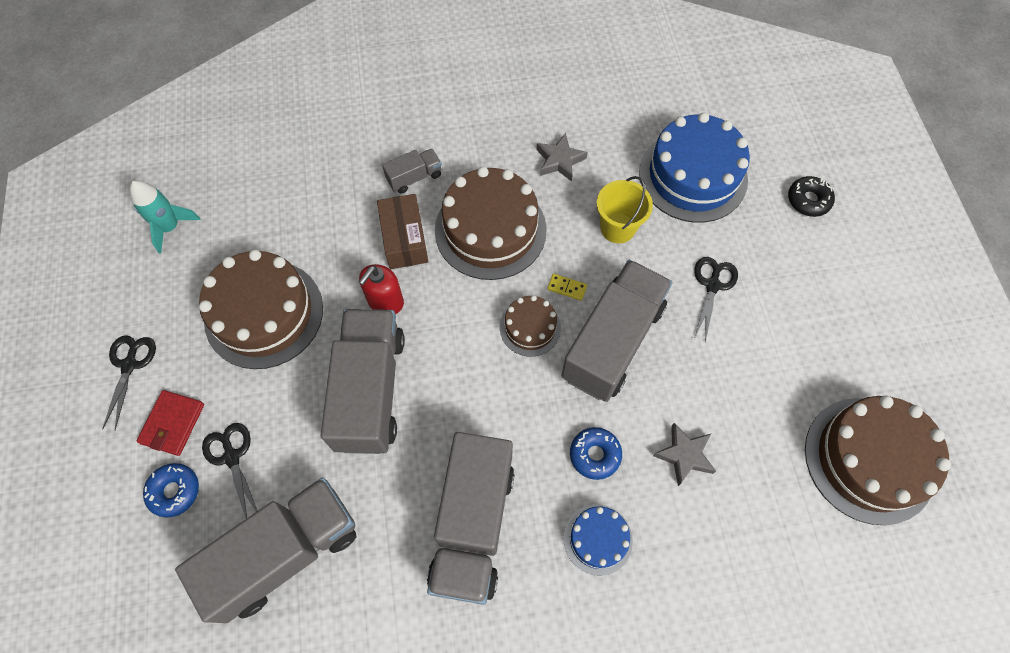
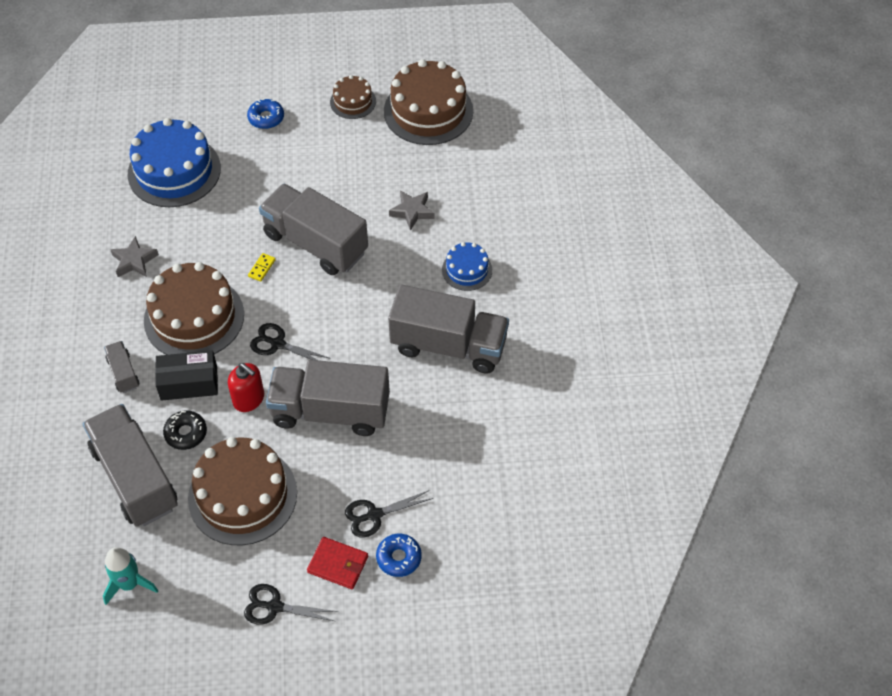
camera: 85 degrees left, 10 degrees down
grey truck [175,477,357,623] -> grey truck moved to [83,404,178,527]
brown box [377,194,429,269] -> black box [155,351,218,401]
brown cake [500,295,561,357] -> brown cake moved to [330,75,376,119]
blue donut [570,427,622,480] -> blue donut moved to [247,99,284,129]
yellow bucket [597,176,653,243] -> none
black scissors [694,257,738,342] -> black scissors moved to [250,323,331,360]
black donut [788,176,835,217] -> black donut moved to [163,410,207,450]

